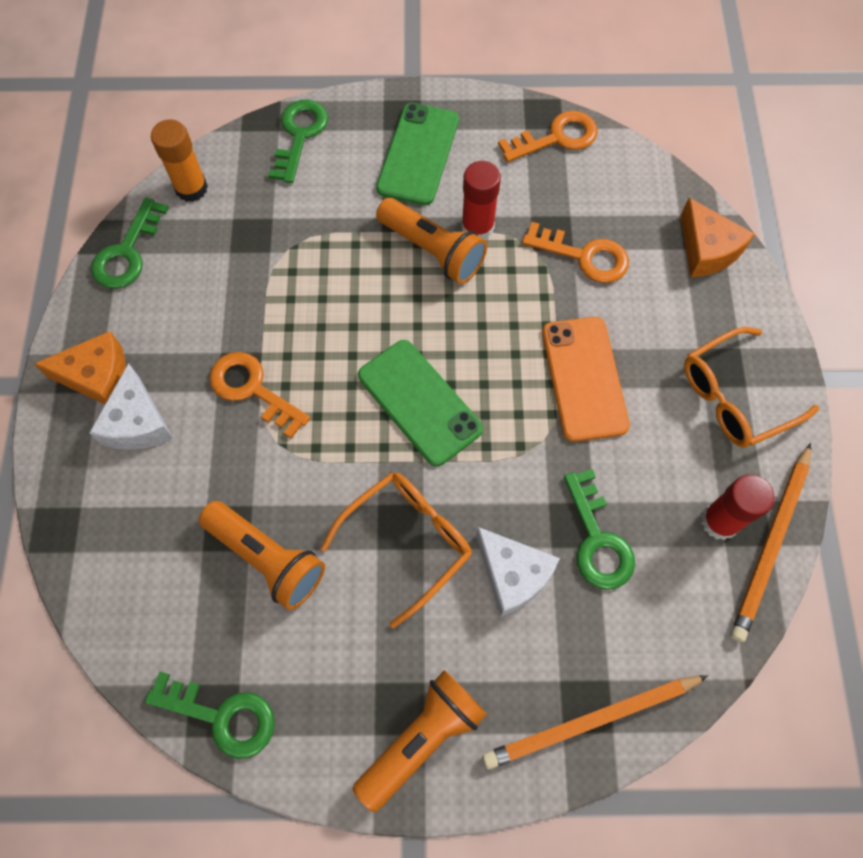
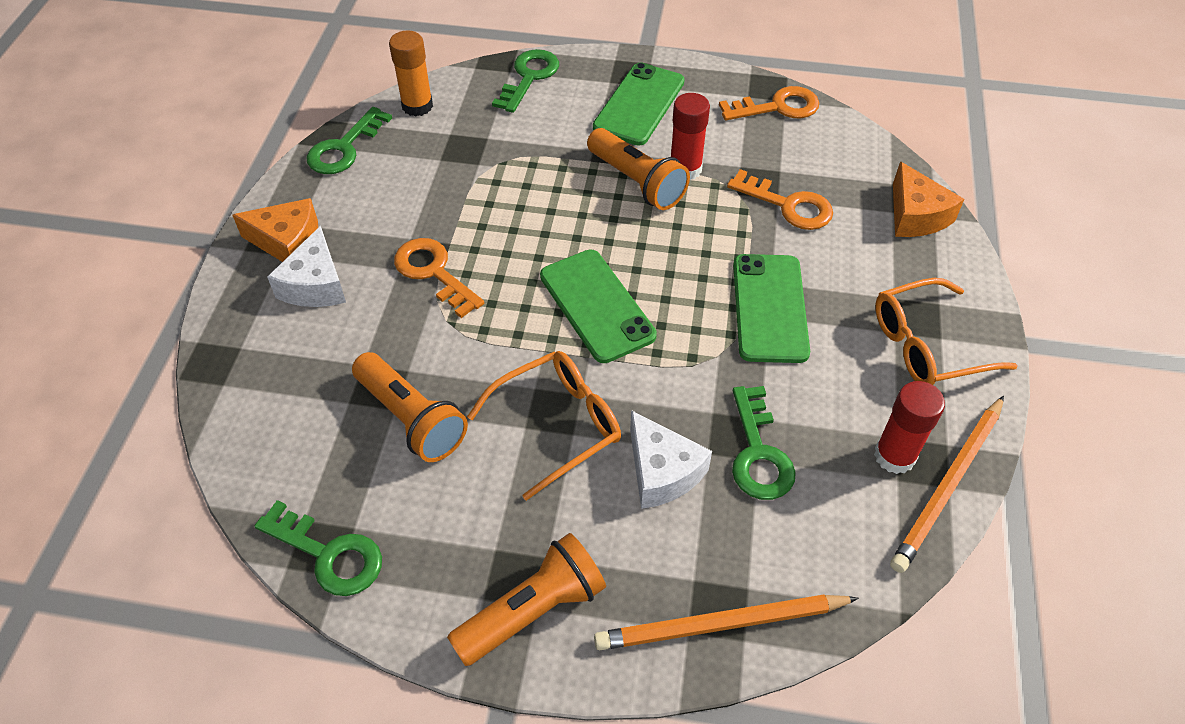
camera: 10 degrees right, 15 degrees down
orange phone [542,317,630,442] -> green phone [733,254,810,363]

